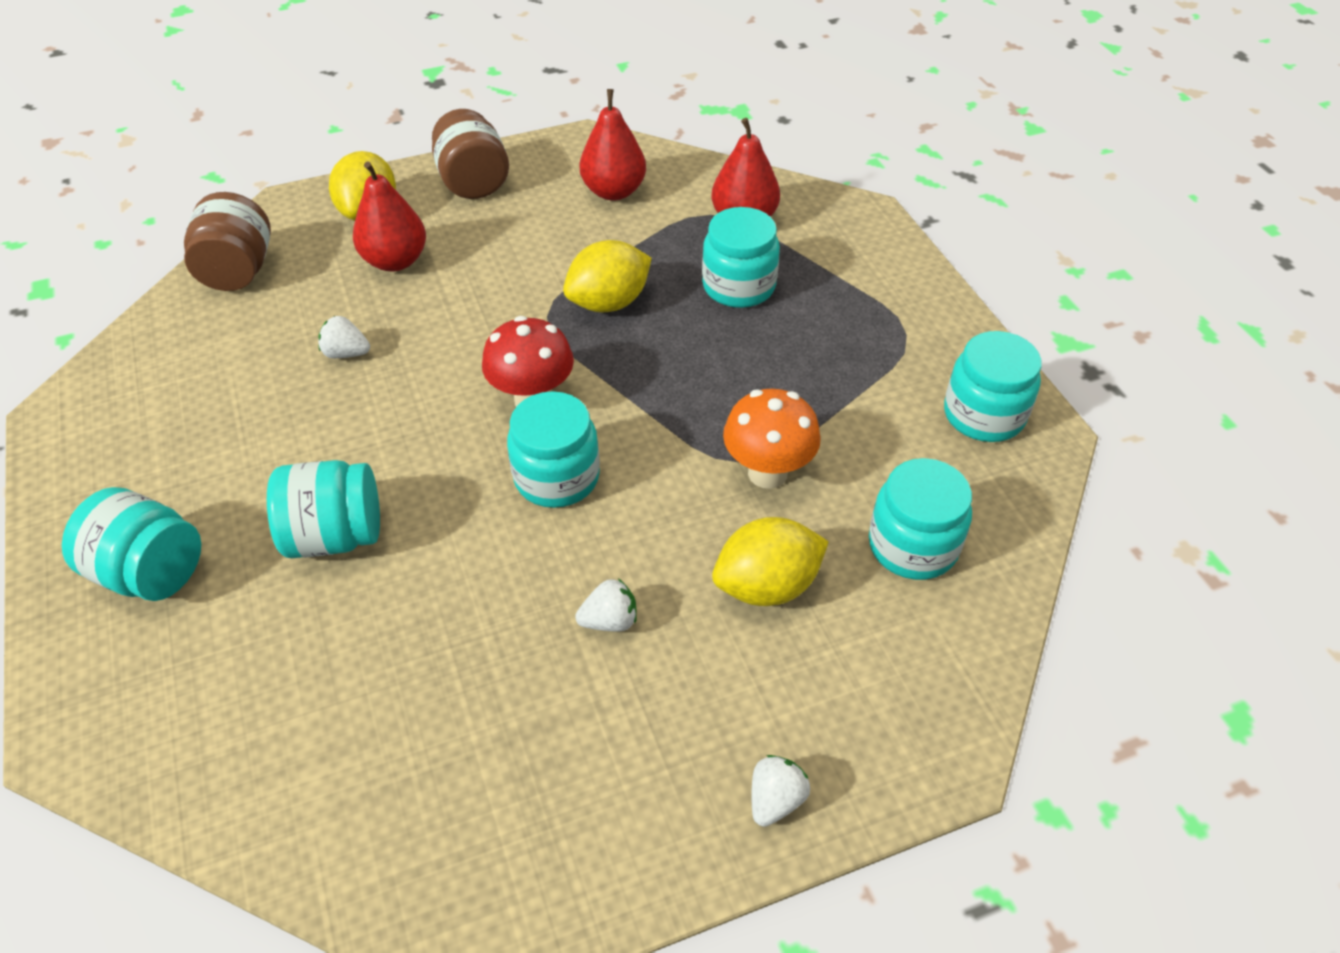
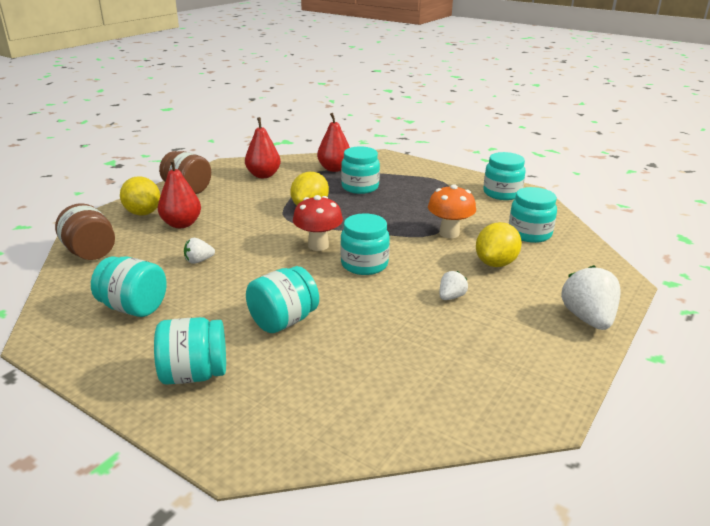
camera: 35 degrees left, 20 degrees down
white strawberry [751,755,810,827] -> white strawberry [561,265,621,330], size x1.87
none -> turquoise jar [91,256,167,317]

